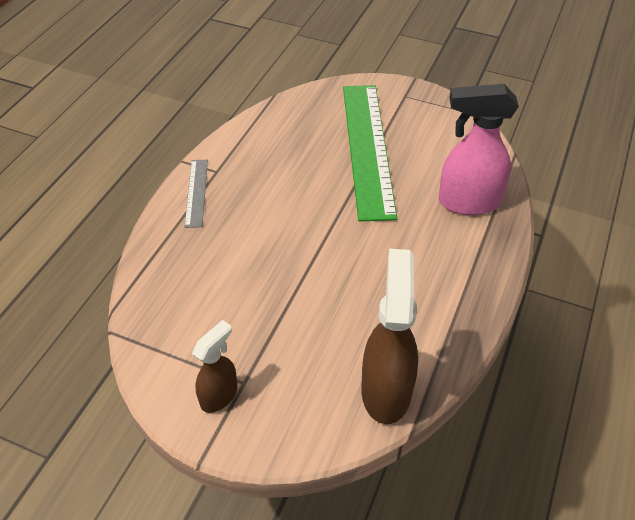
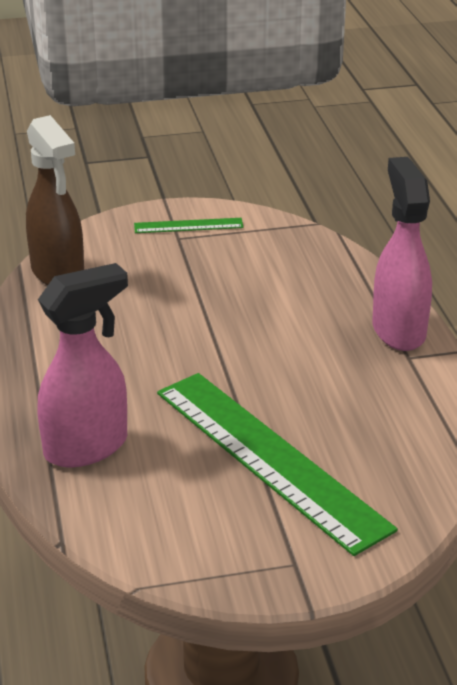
camera: 145 degrees right, 15 degrees down
grey ruler [185,160,208,228] -> pink spray bottle [372,157,432,351]
brown spray bottle [192,320,237,413] -> green ruler [134,218,244,233]

